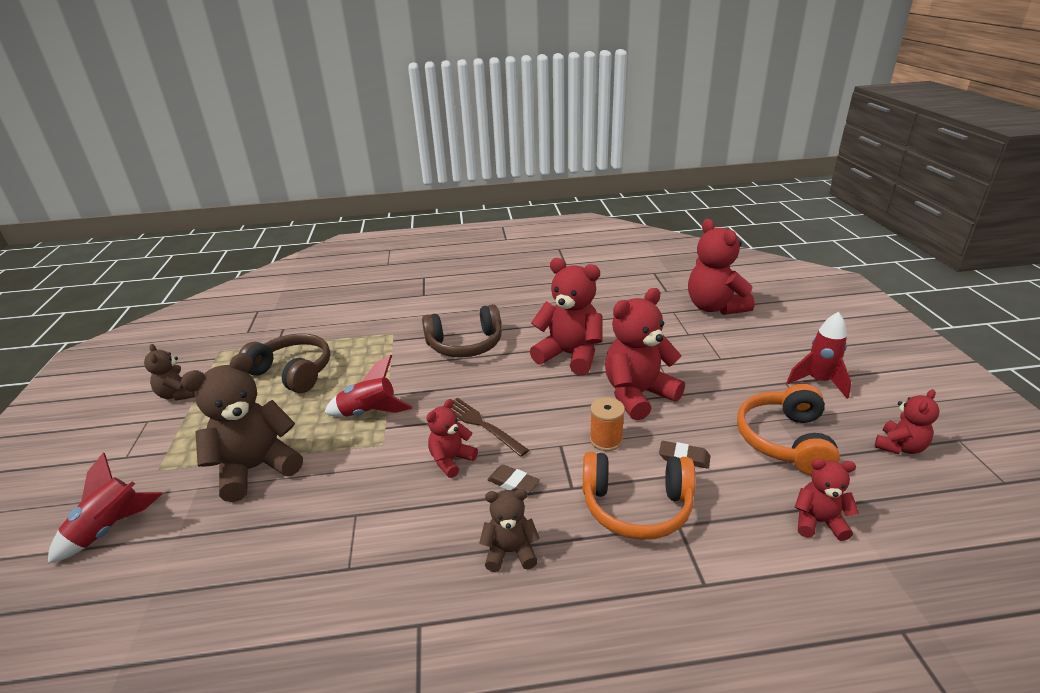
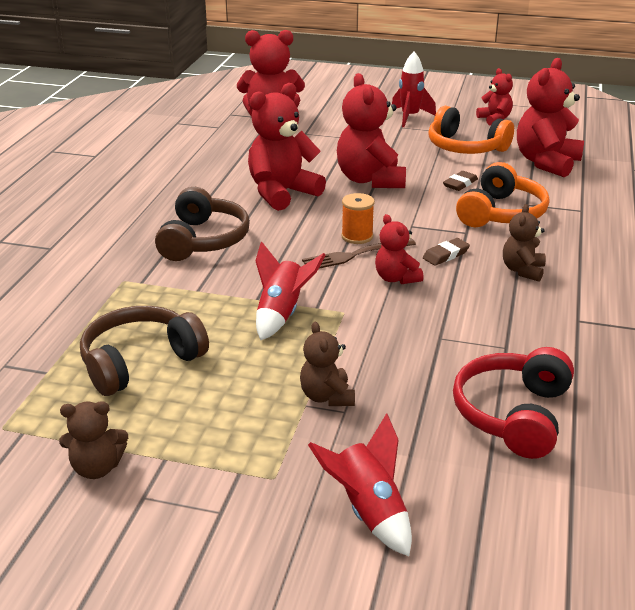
camera: 70 degrees left, 0 degrees up
brown teddy bear [181,353,303,502] -> brown teddy bear [300,322,355,406], size x0.54
orange spool [590,397,625,451] -> orange spool moved to [341,193,375,244]
red teddy bear [795,459,859,541] -> red teddy bear [517,58,584,177], size x1.85
none -> red headphones [453,347,574,459]

